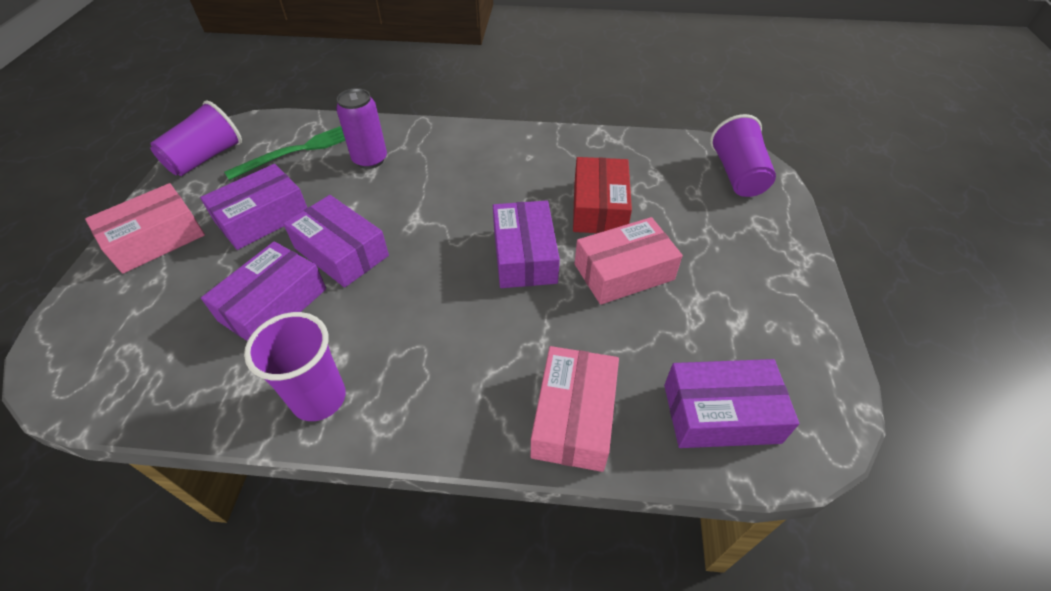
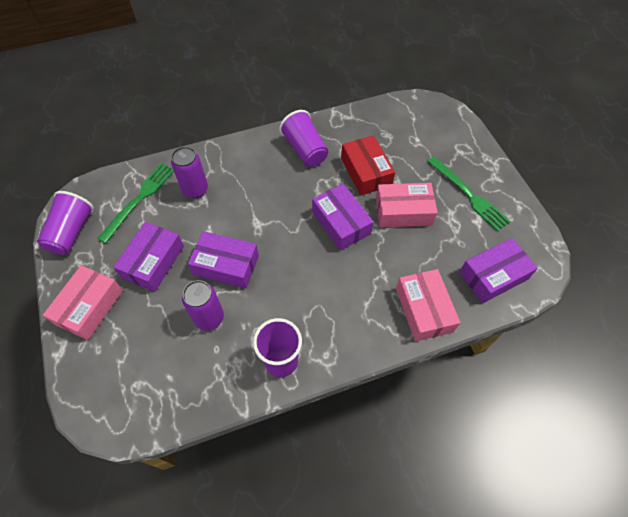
camera: 25 degrees left, 10 degrees up
purple box [201,241,326,341] -> purple can [182,280,224,331]
pink box [575,217,683,305] -> pink box turned 45 degrees clockwise [376,183,438,228]
purple cup [710,114,776,197] -> purple cup moved to [279,110,328,167]
none -> green fork [427,156,510,231]

